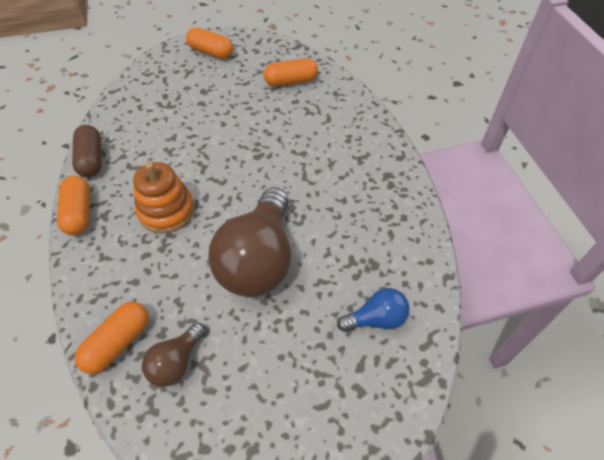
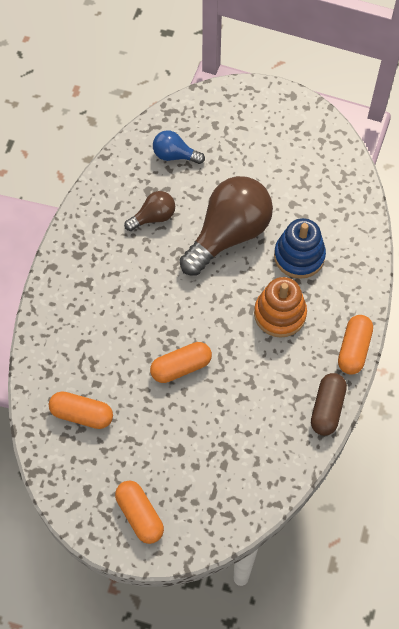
camera: 150 degrees left, 10 degrees up
orange capsule [75,302,148,374] -> orange capsule moved to [150,342,212,383]
brown light bulb [142,322,206,387] -> brown light bulb moved to [124,191,175,231]
none -> blue stacking toy [274,218,326,279]

